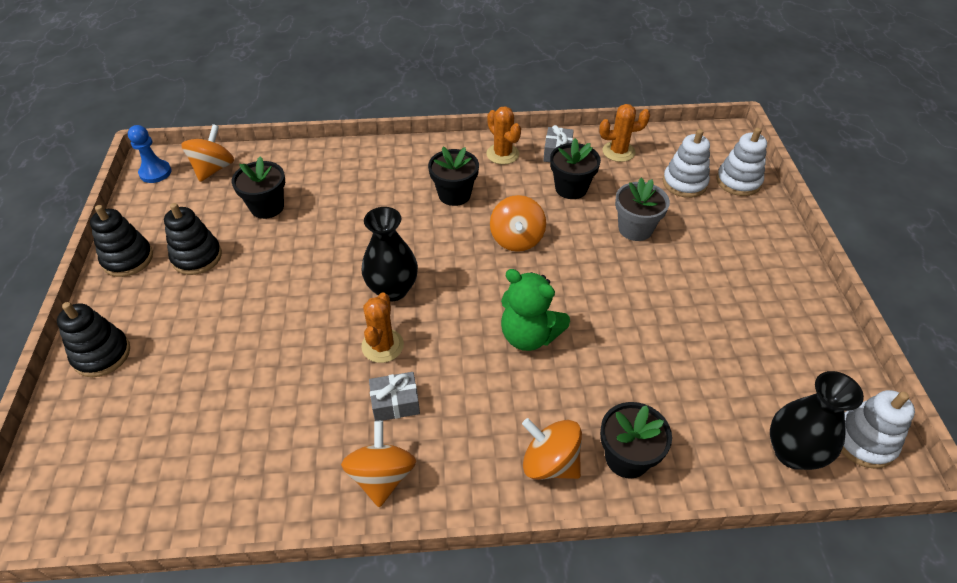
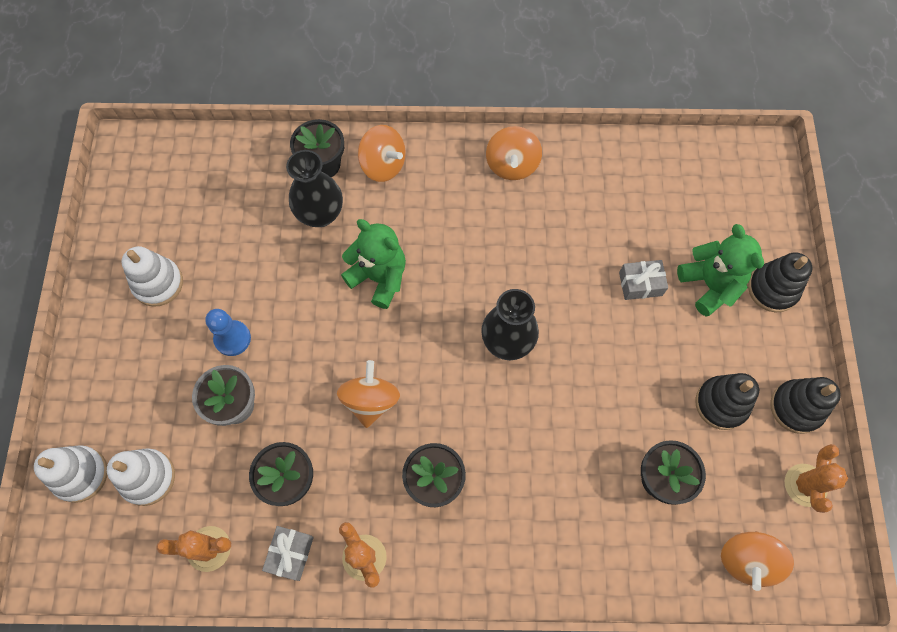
camera: 175 degrees left, 20 degrees up
blue pawn [128,125,171,183] -> blue pawn moved to [205,309,251,356]
orange cactus [361,292,404,363] -> orange cactus moved to [785,444,848,513]
grey gift [369,372,420,421] -> grey gift moved to [619,260,668,300]
black vase [770,371,864,470] -> black vase moved to [286,150,343,227]
white stacking toy [841,390,915,469] -> white stacking toy moved to [122,246,183,307]
none -> green teddy bear [677,224,764,317]

